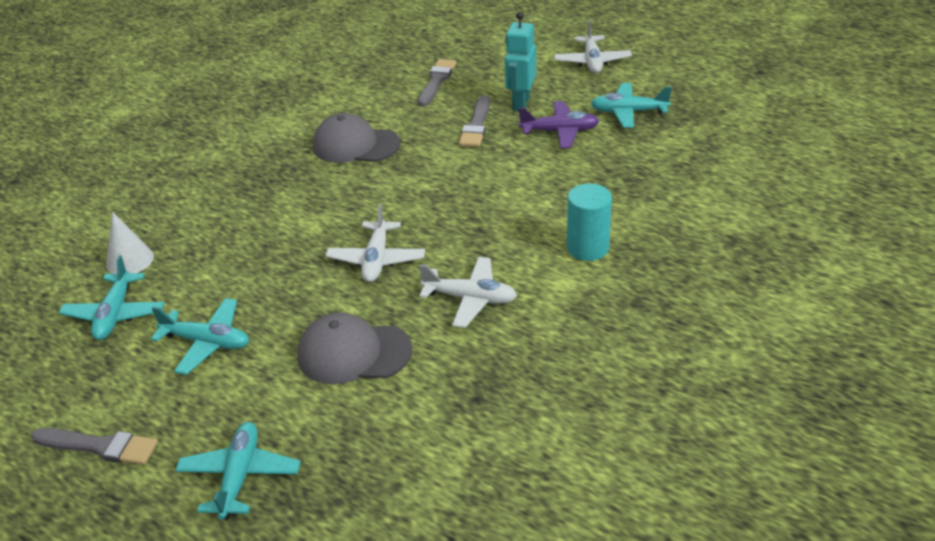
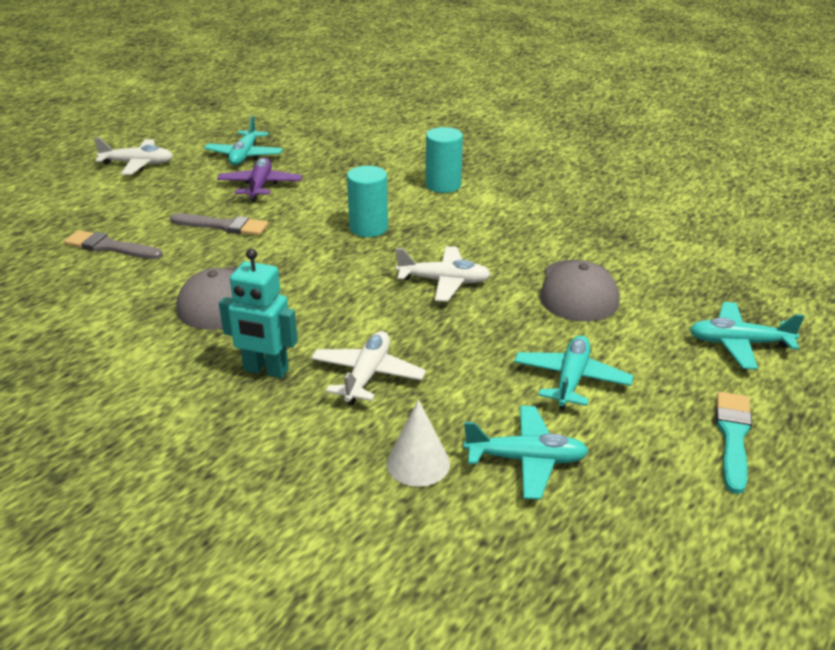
camera: 90 degrees left, 5 degrees down
grey brush [31,428,158,465] -> turquoise brush [716,392,752,494]
white plane [419,257,517,328] -> white plane moved to [311,331,426,405]
turquoise robot [505,12,536,111] -> turquoise robot moved to [219,249,298,378]
none -> turquoise cylinder [347,166,388,237]

